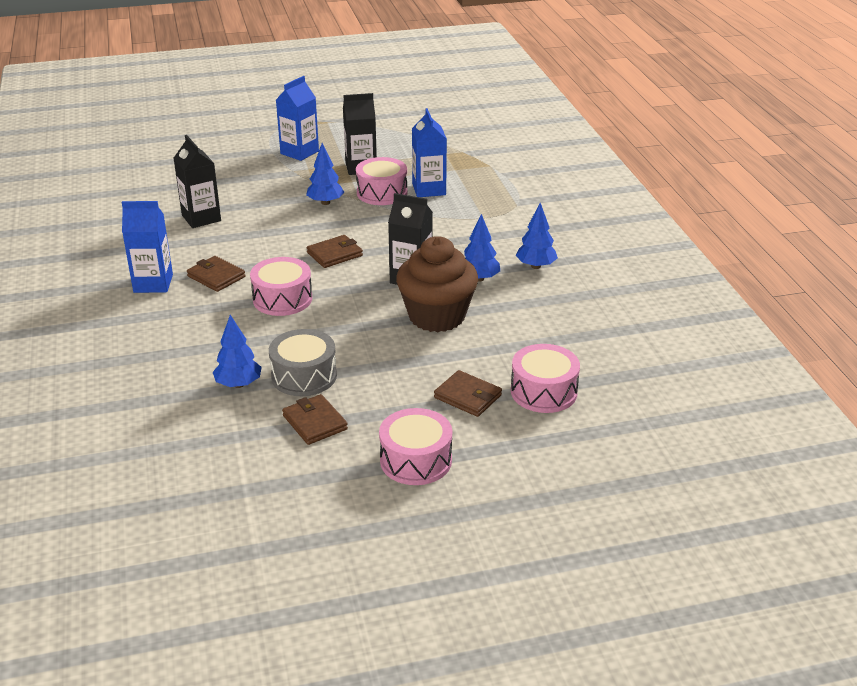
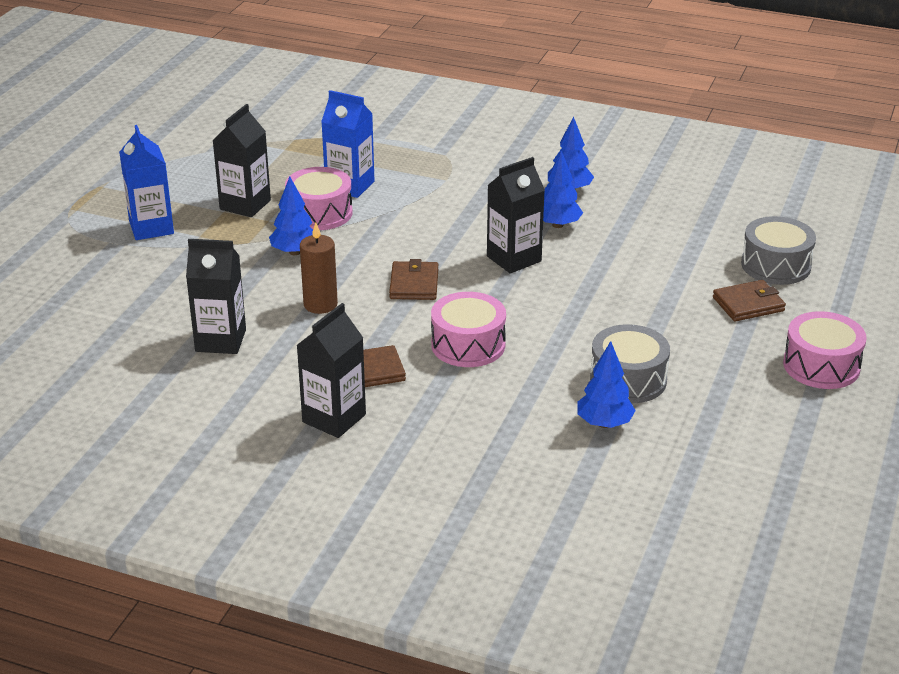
camera: 55 degrees left, 0 degrees up
blue carton [122,201,173,293] -> black carton [297,303,366,438]
brown wallet [282,394,348,445] -> none
brown cupcake [396,236,478,332] -> none
pink drum [511,344,580,413] -> grey drum [741,216,816,285]
none -> brown candle [300,222,338,314]

